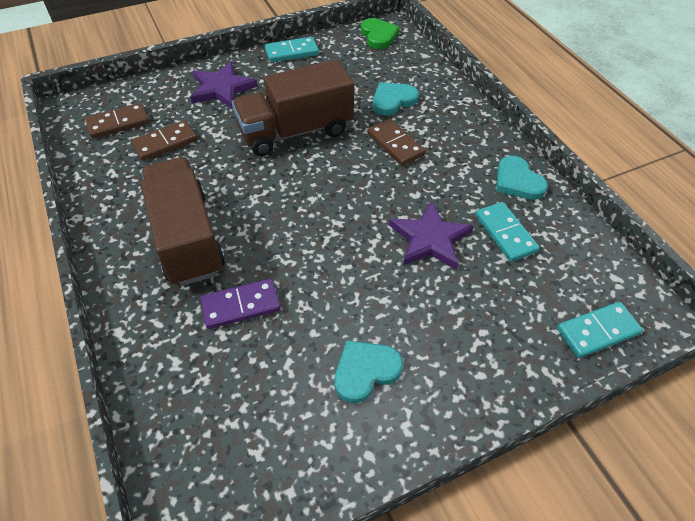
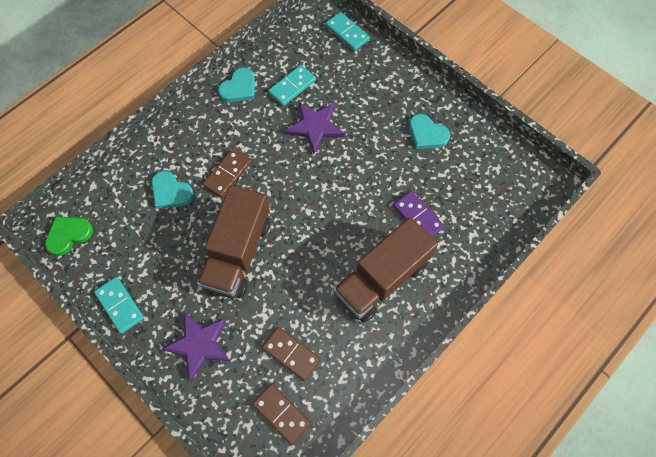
camera: 110 degrees left, 15 degrees up
brown truck [232,59,354,156] -> brown truck turned 60 degrees clockwise [197,185,270,299]

